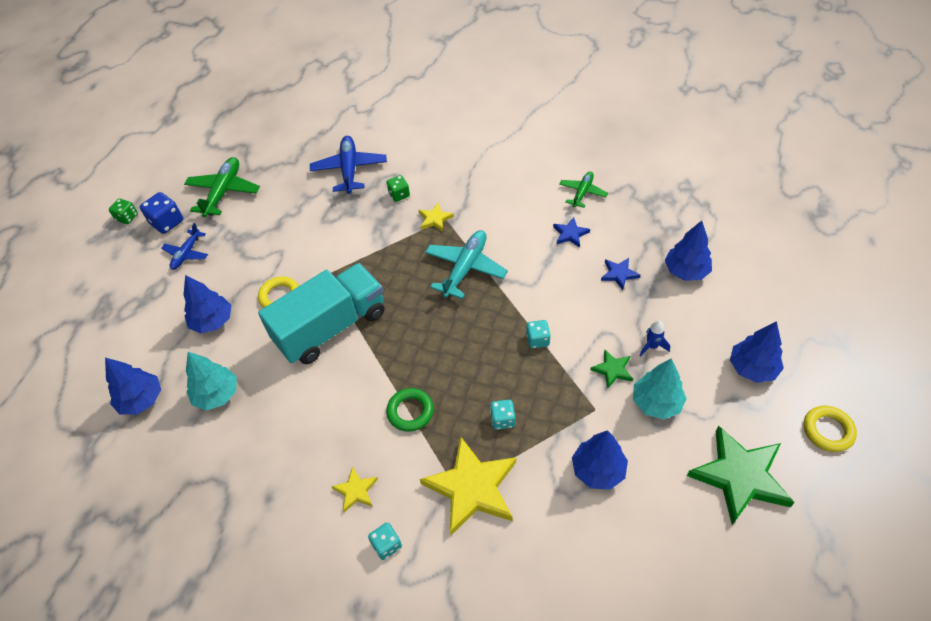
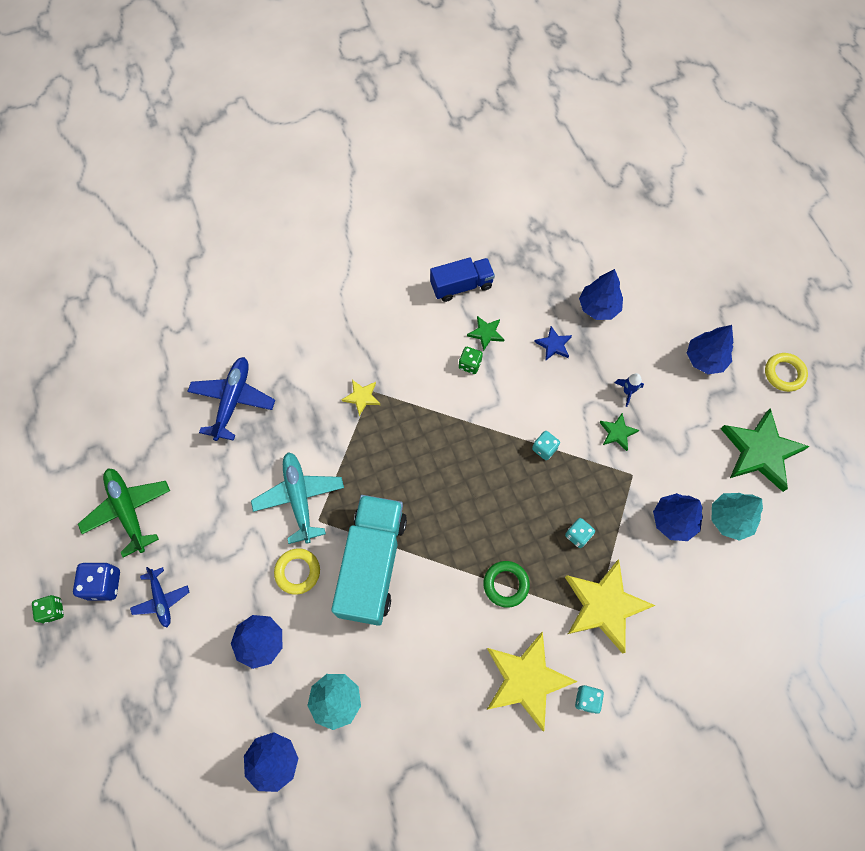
camera: 45 degrees left, 15 degrees up
blue plane [310,136,387,194] -> blue plane turned 60 degrees clockwise [187,357,275,441]
yellow star [331,467,378,512] -> yellow star [487,631,578,731], size x2.13
green dice [386,175,410,202] -> green dice moved to [459,347,483,374]
turquoise plane [425,230,508,299] -> turquoise plane moved to [251,452,344,544]
blue star [553,217,590,248] -> green star [467,316,505,351]
green plane [559,172,608,208] -> blue truck [430,257,495,302]
turquoise tree [633,358,687,420] -> turquoise tree moved to [711,493,763,541]

